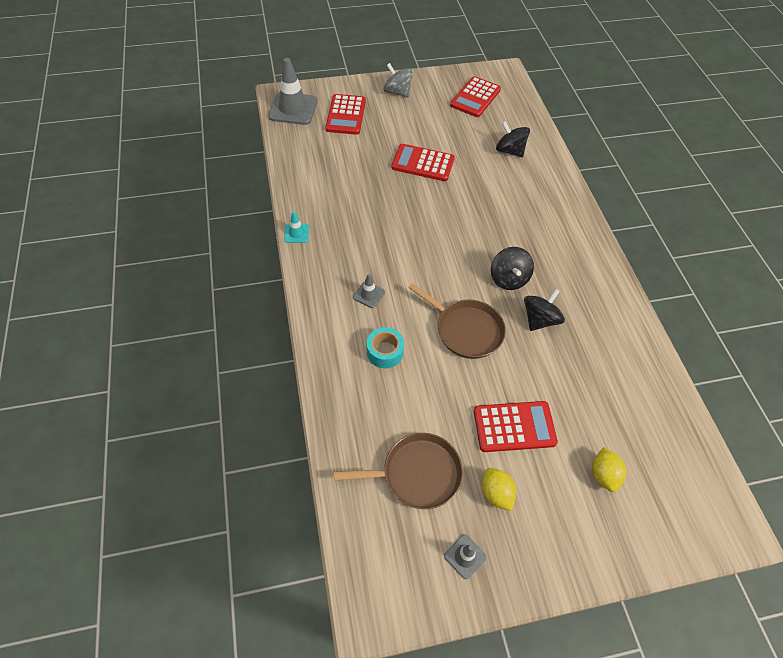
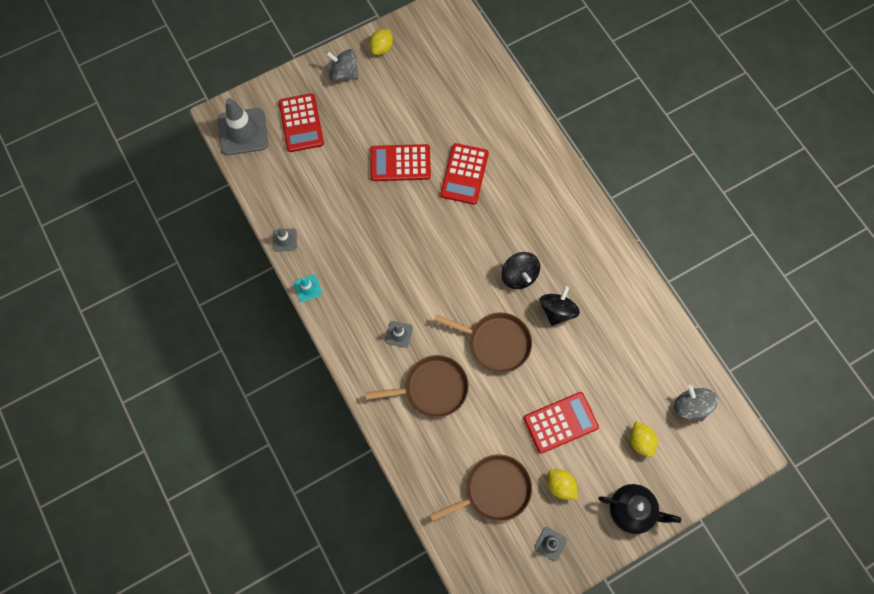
camera: 15 degrees left, 15 degrees up
turquoise tape [367,327,404,368] -> brown pan [365,355,469,418]
red calculator [450,76,501,117] -> red calculator moved to [440,143,489,205]
black spinning top [496,121,530,157] -> none
none -> grey traffic cone [273,228,297,252]
none -> yellow lemon [369,29,393,55]
none -> black teapot [598,484,681,534]
none -> grey spinning top [674,385,718,422]

